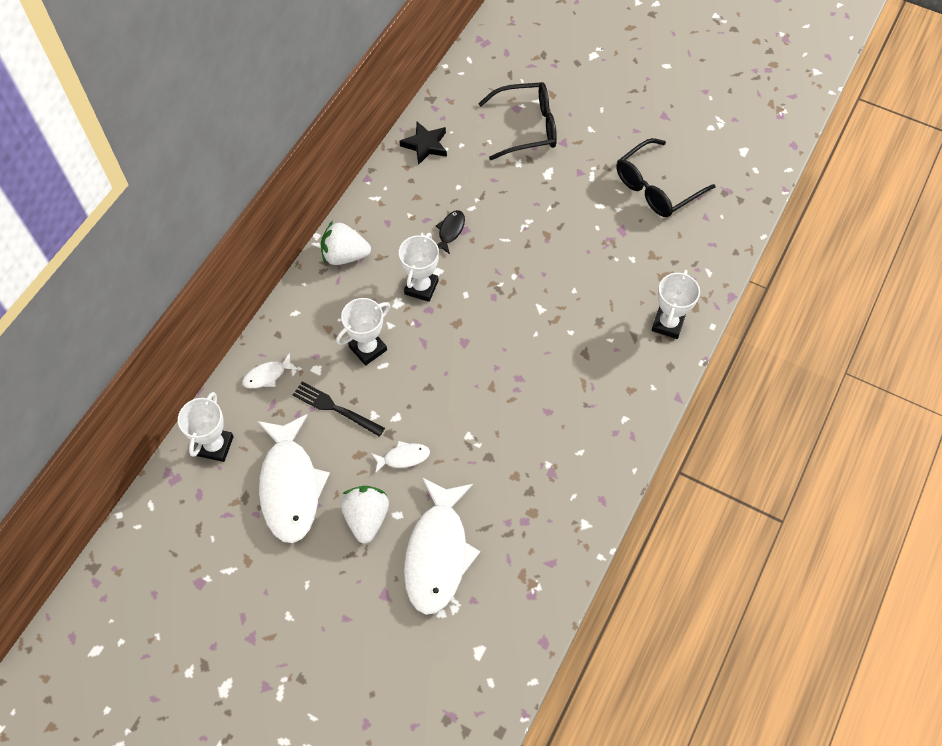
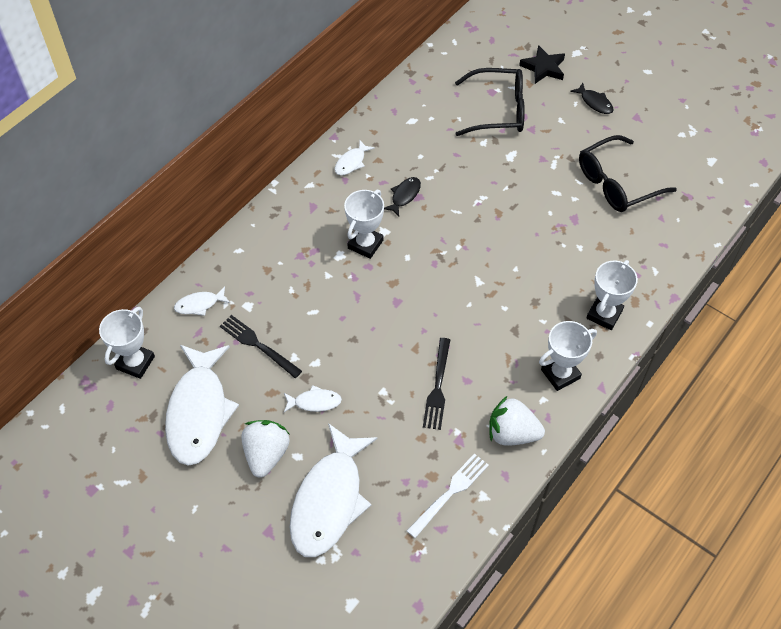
camera: 10 degrees right, 5 degrees down
white strawberry [321,221,371,265] -> white strawberry moved to [490,396,545,446]
white trophy [336,298,390,366] -> white trophy moved to [539,321,597,391]
black star [399,122,447,165] -> black star moved to [519,45,565,84]
none -> white fish [335,140,375,175]
none -> white fork [407,453,489,538]
none -> black fork [423,338,450,430]
none -> black fish [570,83,613,114]

